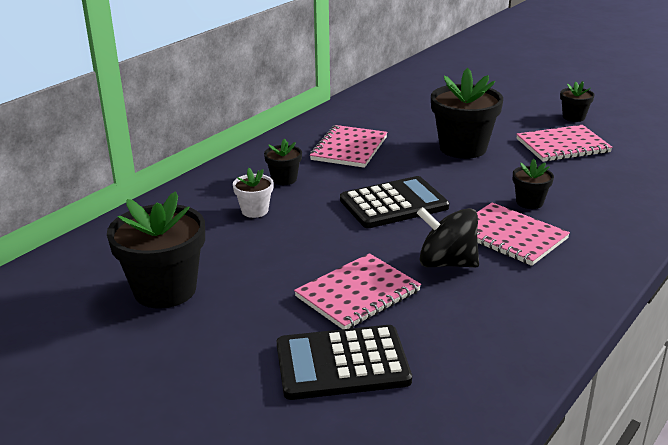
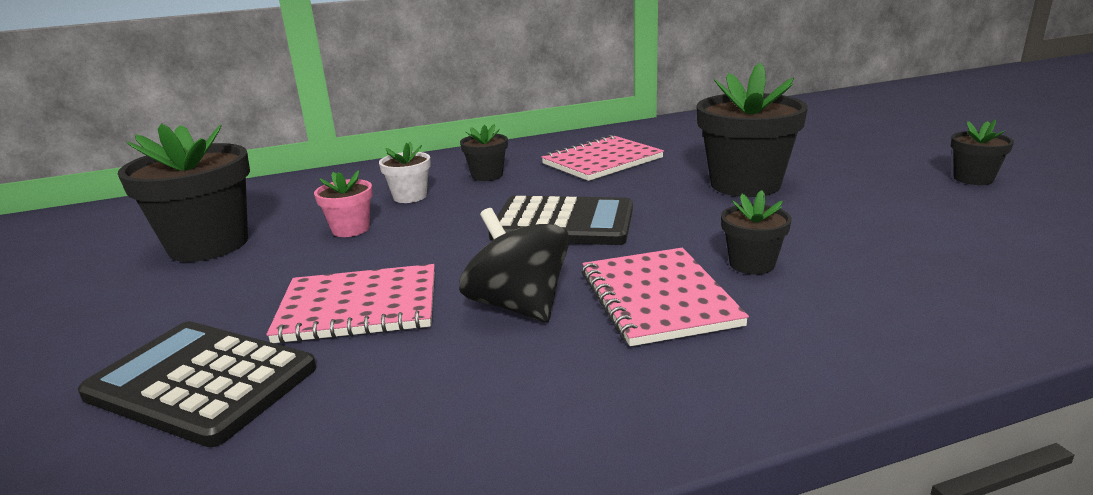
camera: 35 degrees right, 5 degrees down
pink notebook [516,125,613,162] -> none
none -> pink flower pot [314,170,373,237]

